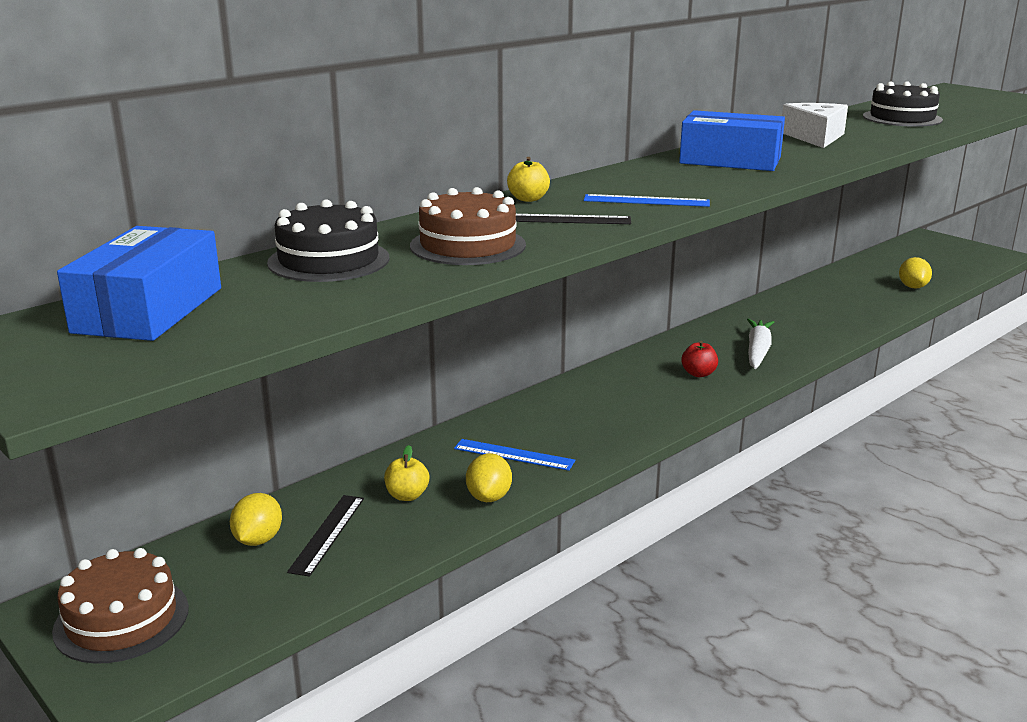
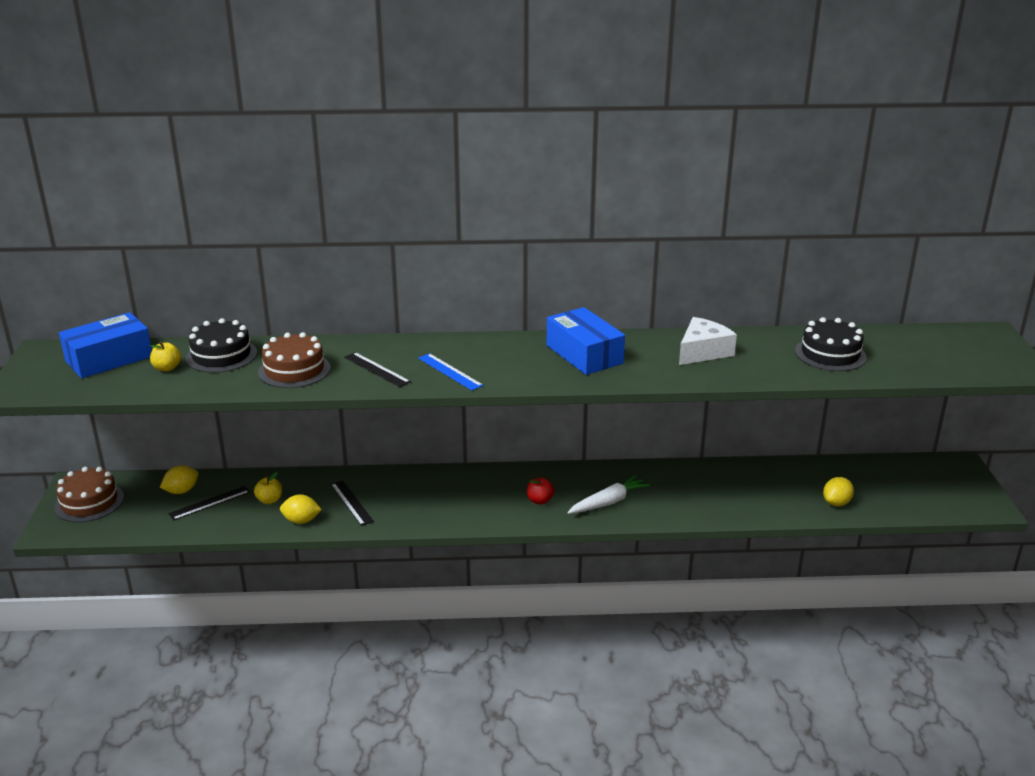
camera: 40 degrees right, 5 degrees up
blue ruler [454,439,575,471] -> black ruler [331,480,374,526]
yellow lemon [466,453,512,502] -> yellow lemon turned 45 degrees clockwise [280,494,322,524]
yellow apple [507,157,550,202] -> yellow apple moved to [150,342,181,371]

